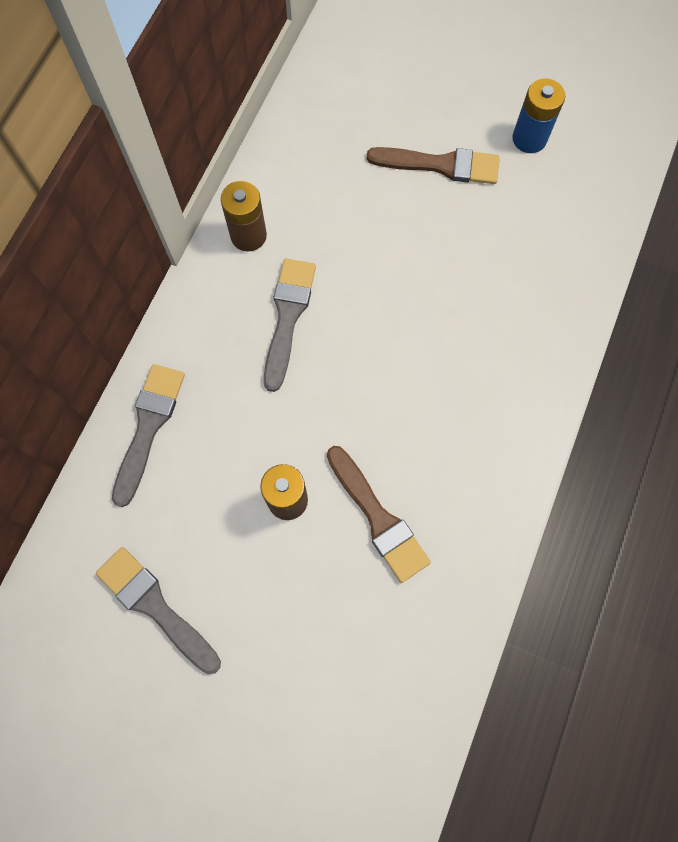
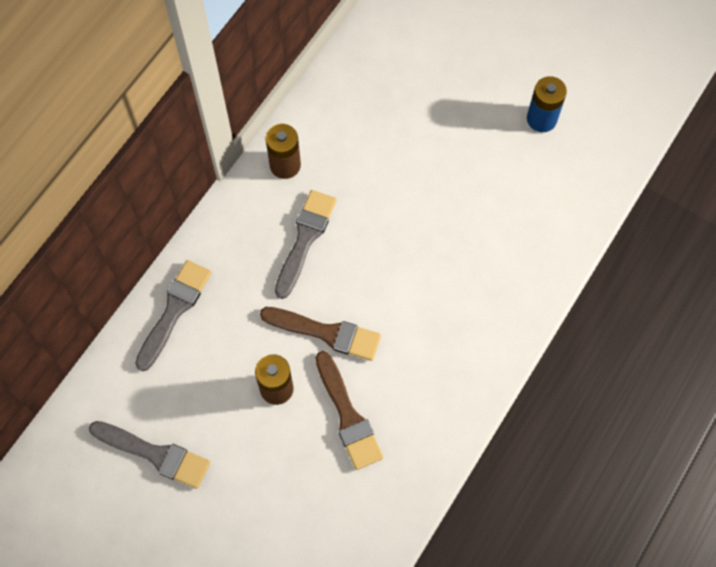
camera: 10 degrees right, 5 degrees down
grey brush [96,547,221,674] -> grey brush turned 150 degrees clockwise [89,421,210,489]
brown brush [367,147,500,184] -> brown brush moved to [260,307,381,361]

